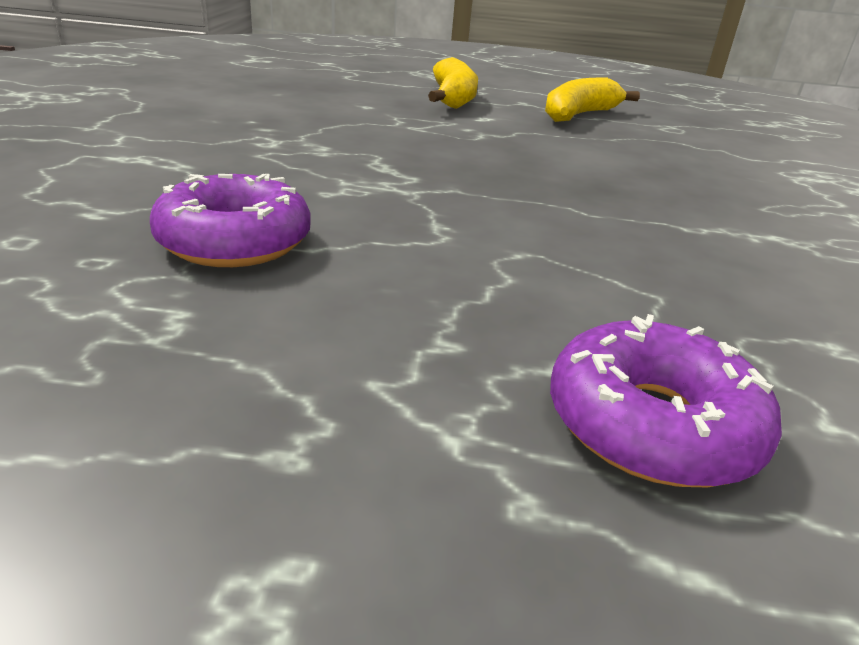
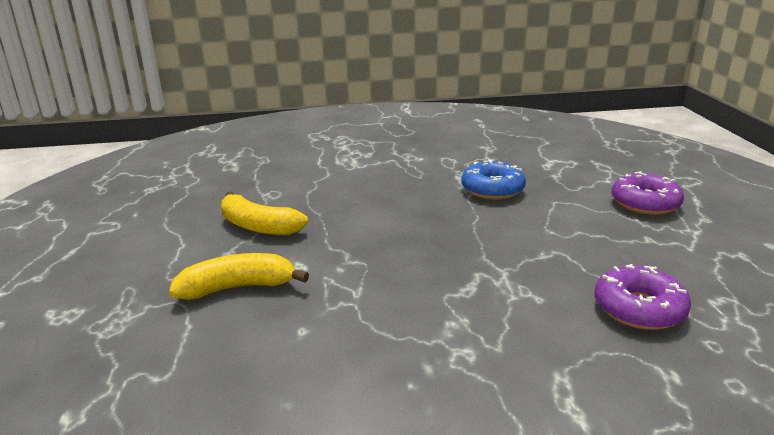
camera: 100 degrees left, 5 degrees down
none -> blue donut [461,159,526,200]

